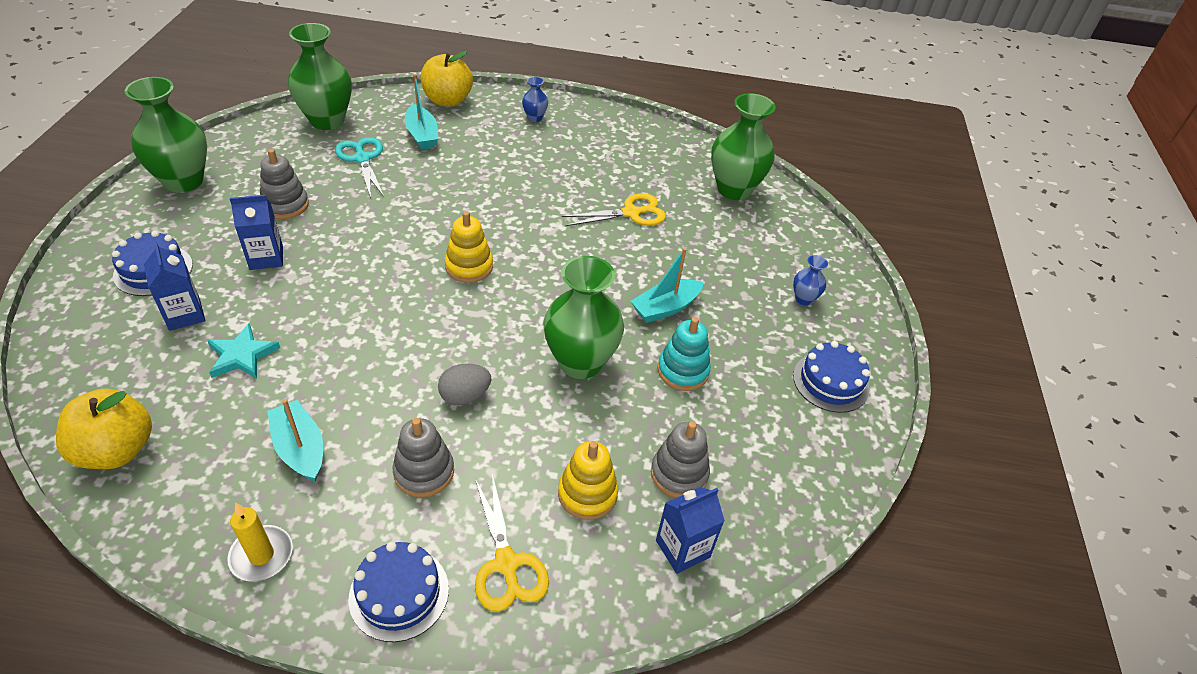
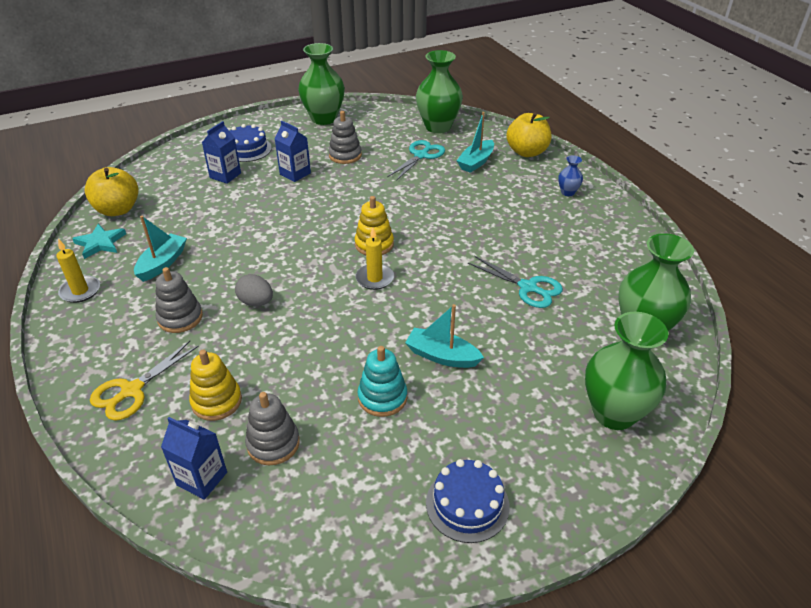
camera: 60 degrees right, 5 degrees down
turquoise star [208,323,280,379] -> turquoise star moved to [72,224,126,259]
blue cake [349,542,449,642] -> none
green vase [543,256,624,379] -> green vase moved to [585,312,668,430]
yellow scissors [562,193,666,226] -> turquoise scissors [468,256,563,308]
blue vase [793,255,828,306] -> none
none -> yellow candle [355,227,394,290]

